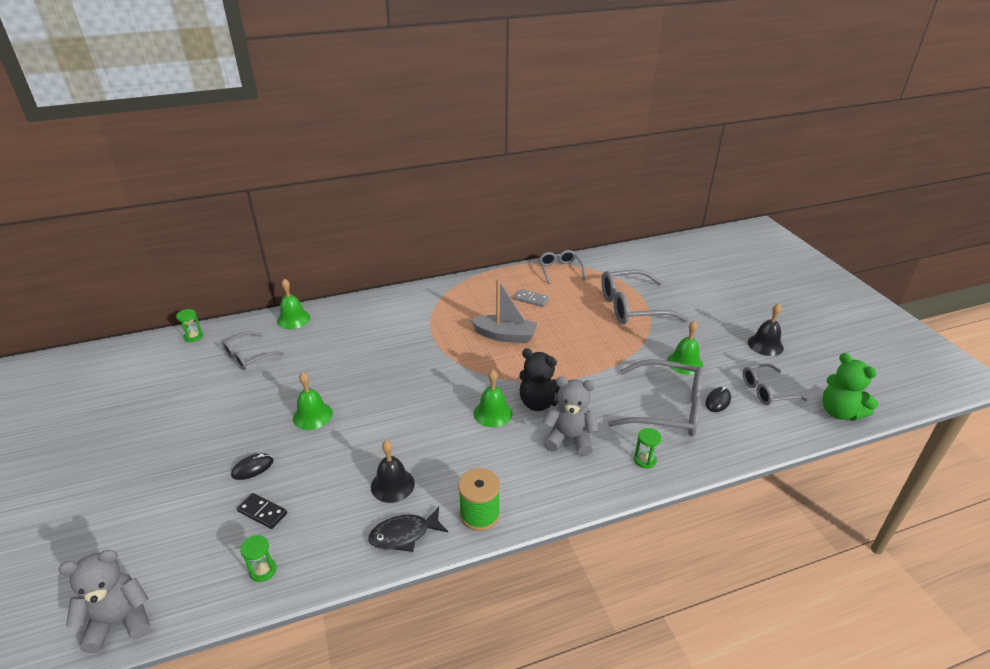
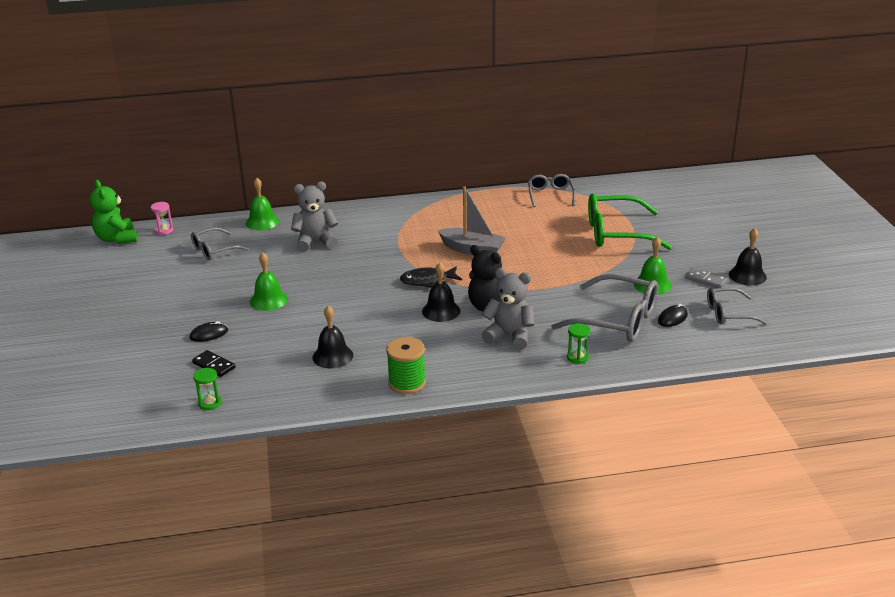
camera: 10 degrees right, 5 degrees down
grey teddy bear [58,550,150,653] -> grey teddy bear moved to [291,182,338,252]
green hourglass [176,309,203,342] -> pink hourglass [151,202,173,235]
black fish [368,507,448,552] -> black fish moved to [400,266,462,287]
green bell [474,370,512,427] -> black bell [422,262,460,322]
grey domino [514,289,549,307] -> grey domino moved to [685,267,728,288]
grey glasses [601,270,688,324] -> green glasses [588,194,672,250]
green teddy bear [822,353,878,421] -> green teddy bear moved to [90,180,137,244]

